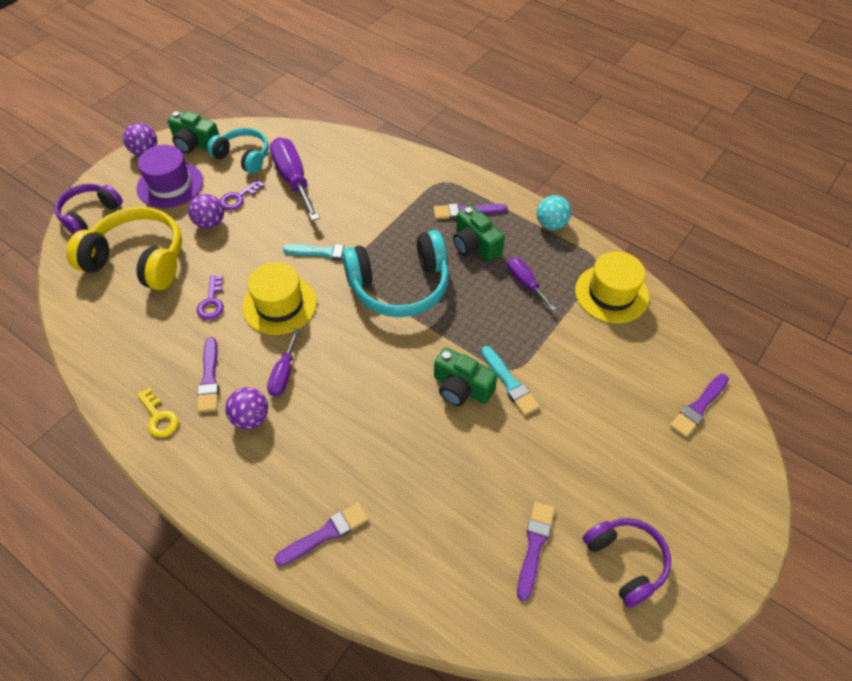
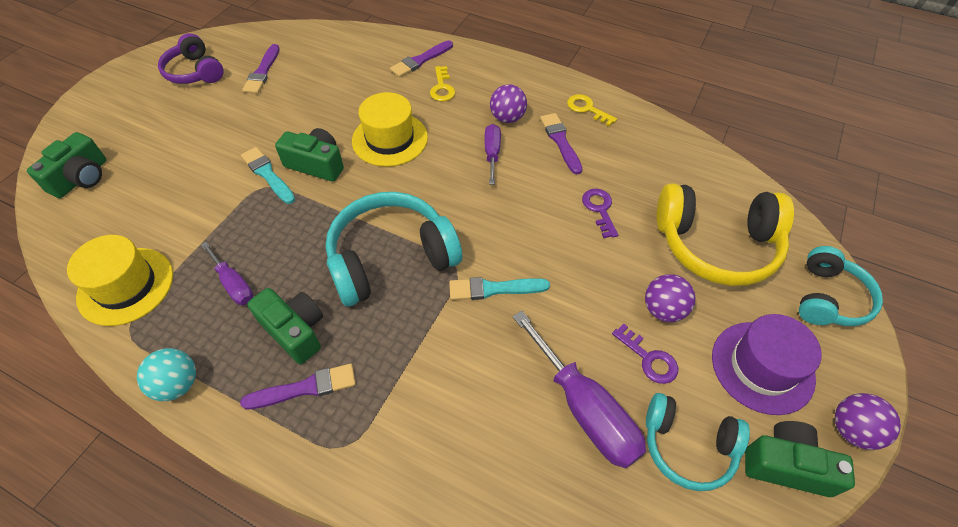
camera: 170 degrees right, 0 degrees up
purple headphones [55,184,123,234] -> turquoise headphones [799,246,883,326]
purple key [220,179,265,210] -> purple key turned 105 degrees clockwise [612,324,678,384]
yellow hat [242,262,317,335] -> yellow hat moved to [352,92,428,167]
purple brush [670,374,729,437] -> green camera [27,132,106,198]
none -> yellow key [430,66,456,101]

